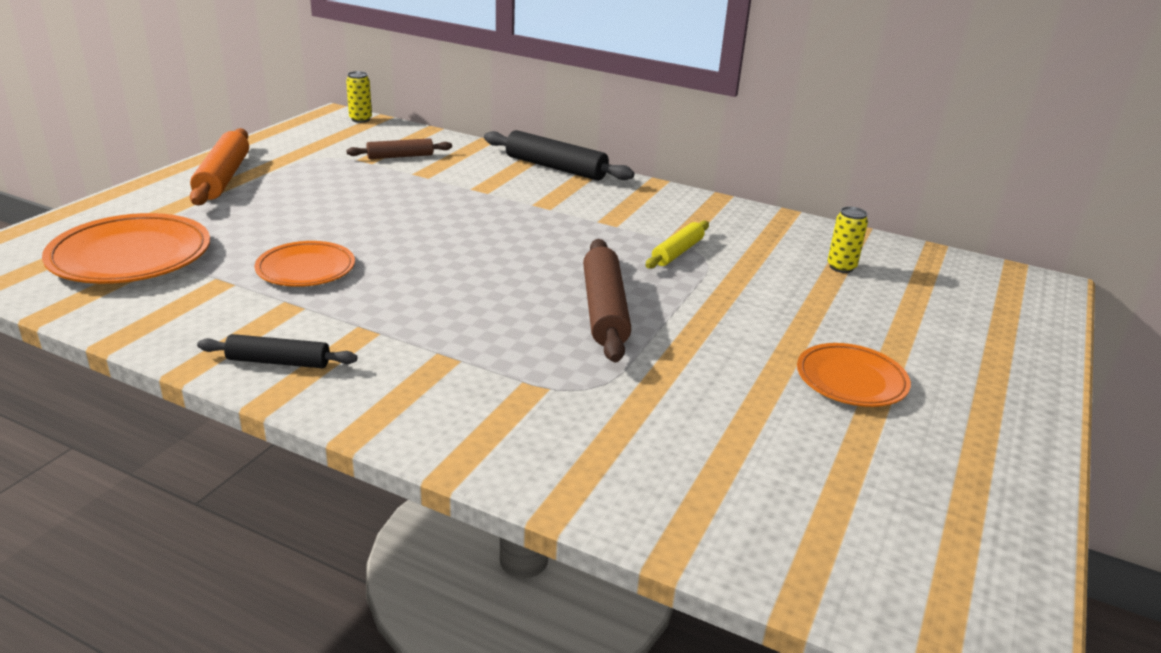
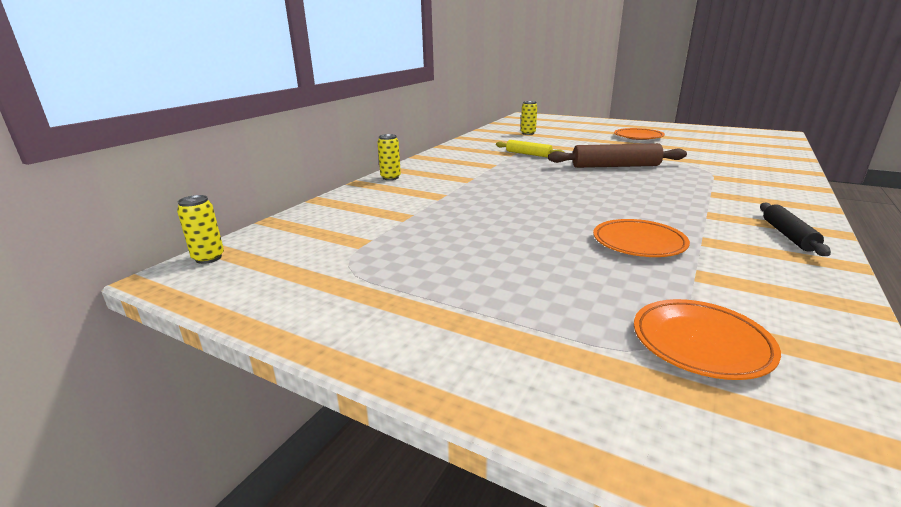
camera: 85 degrees left, 5 degrees down
orange plate [42,213,210,284] -> orange plate [634,299,781,380], size x0.63
orange rolling pin [190,128,249,205] -> none
brown rolling pin [346,138,452,159] -> none
black rolling pin [484,130,635,181] -> yellow can [377,134,401,180]

